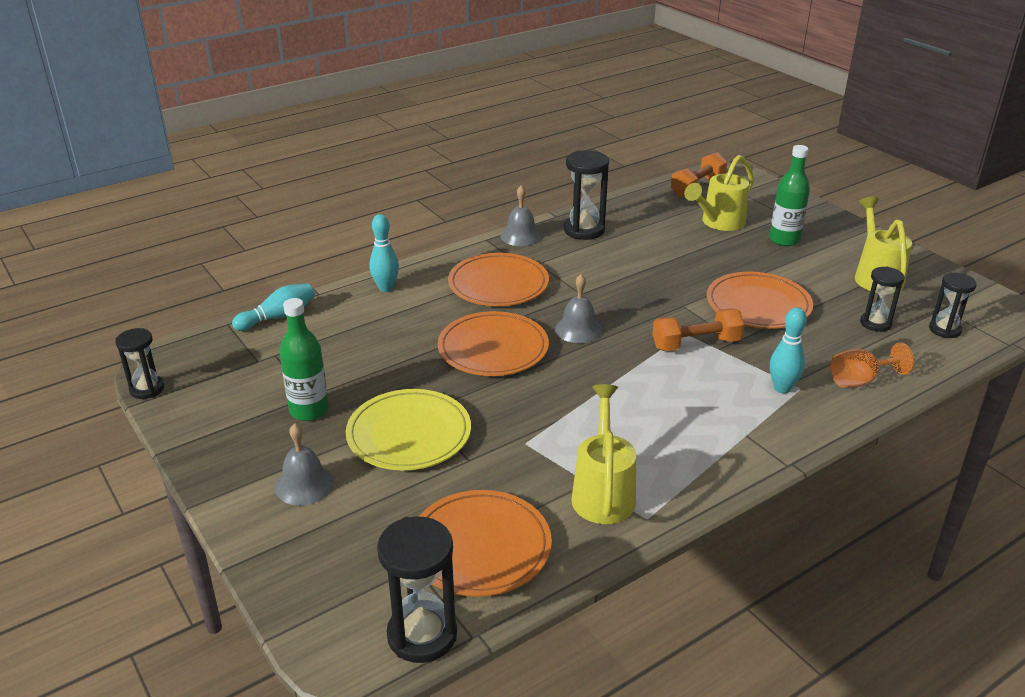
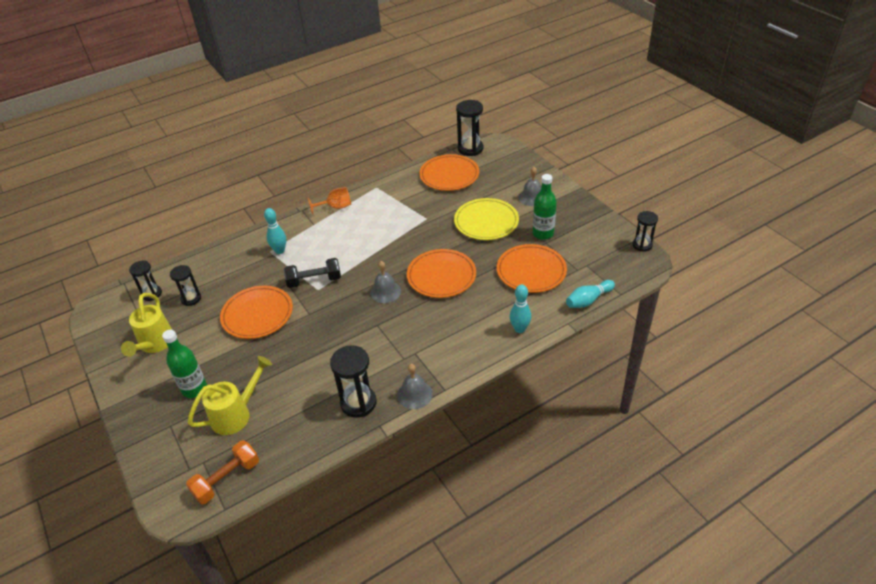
camera: 175 degrees left, 10 degrees up
orange plate [448,253,549,306] -> orange plate moved to [497,244,567,293]
yellow watering can [571,384,636,524] -> none
orange dumbbell [652,308,745,351] -> black dumbbell [284,258,341,288]
orange goblet [830,342,914,388] -> orange goblet moved to [308,187,351,215]

